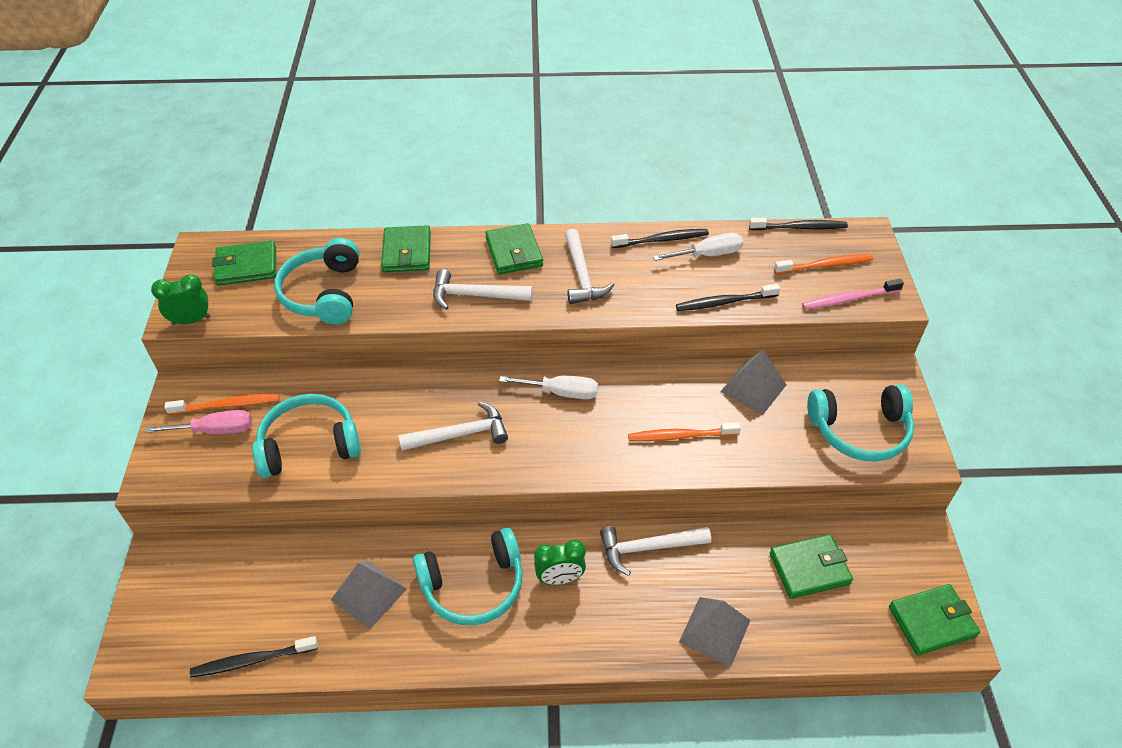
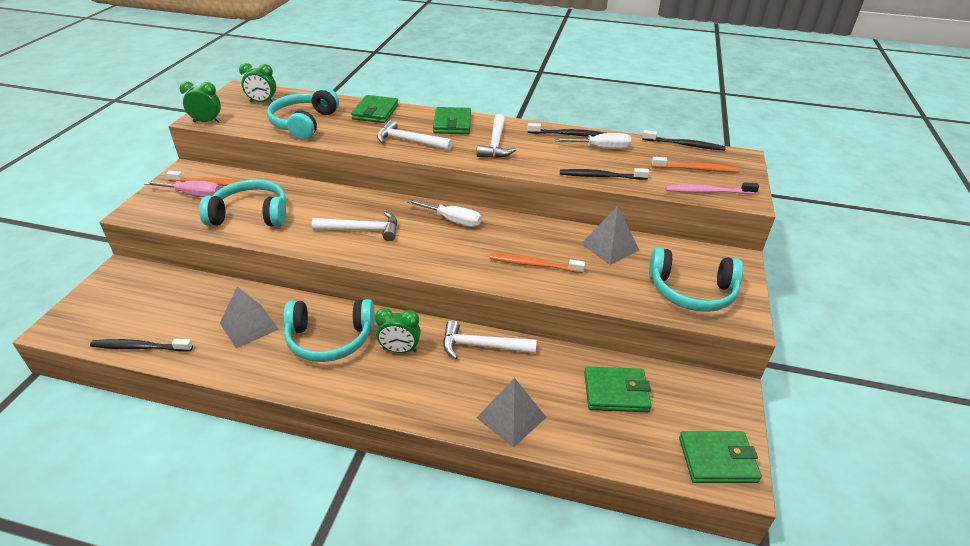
camera: 15 degrees right, 10 degrees down
green wallet [212,240,276,286] -> green clock [239,63,276,102]

